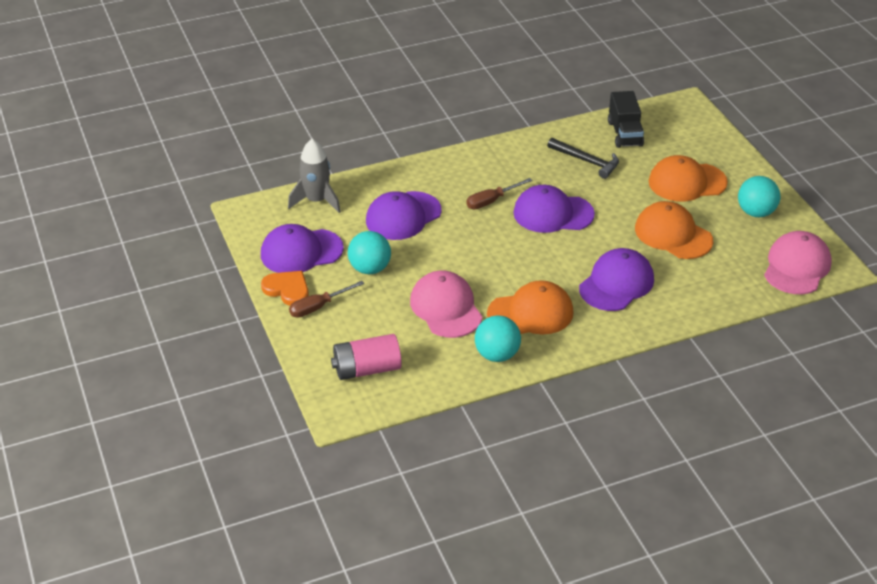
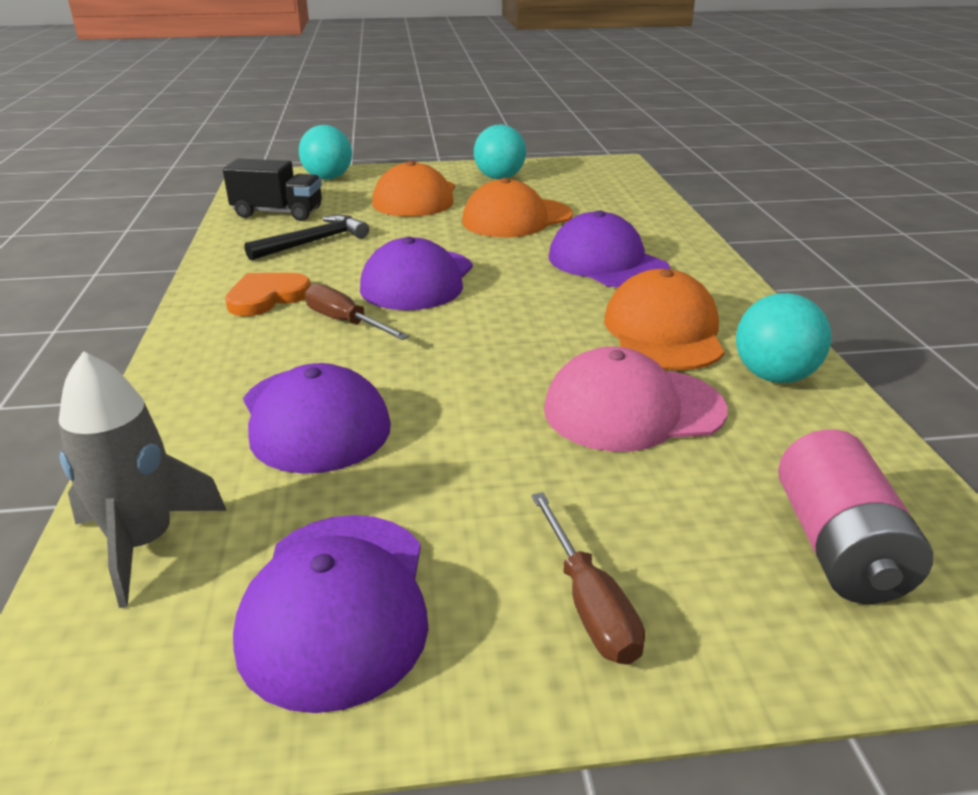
camera: 75 degrees left, 10 degrees down
orange heart [261,271,309,306] -> orange heart moved to [225,273,311,316]
turquoise ball [348,231,391,274] -> turquoise ball moved to [299,125,352,180]
brown screwdriver [466,178,533,210] -> brown screwdriver turned 150 degrees clockwise [305,283,409,340]
pink cap [764,231,832,294] -> none

